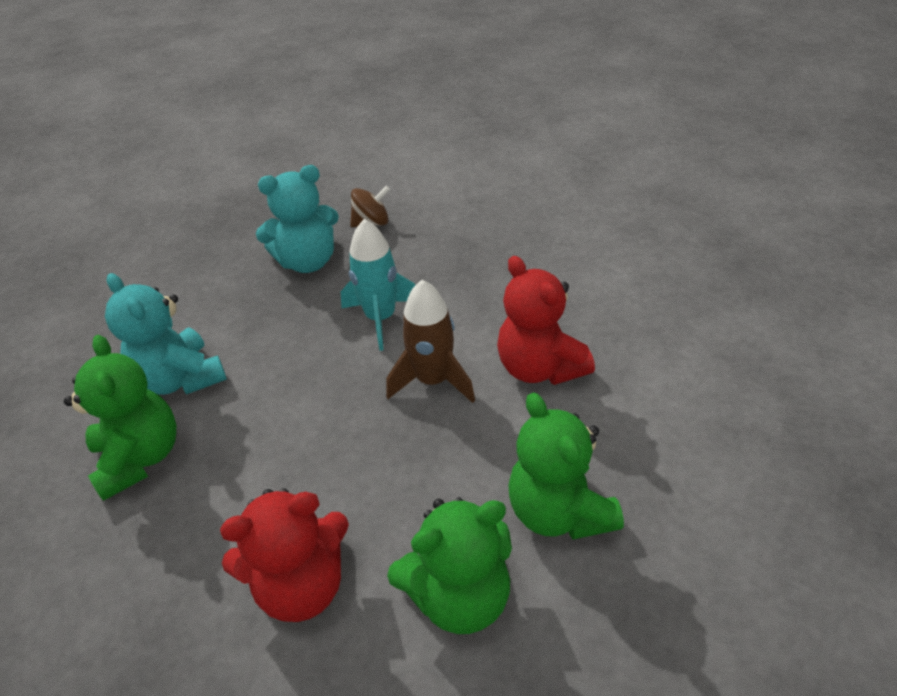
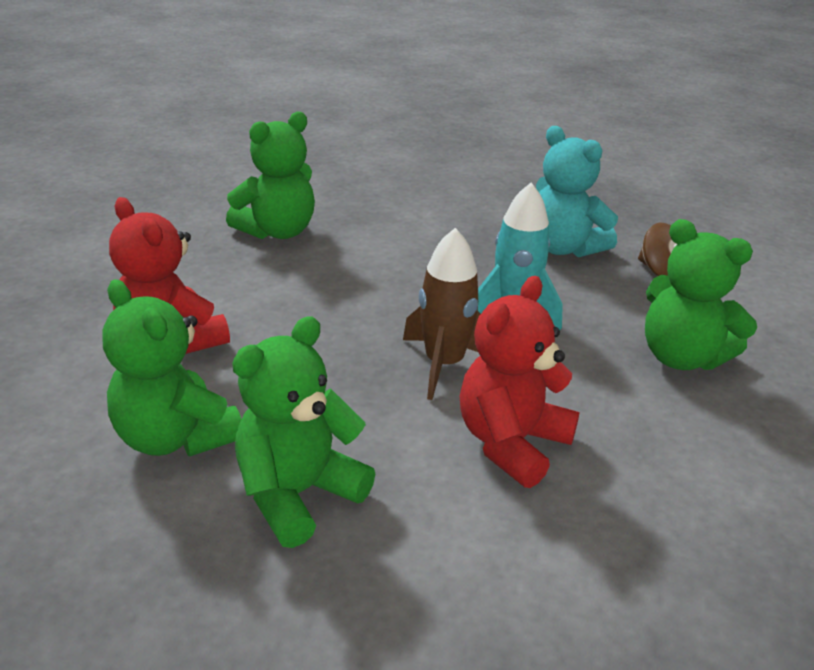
camera: 65 degrees right, 10 degrees down
turquoise teddy bear [105,273,227,395] -> none
none -> green teddy bear [645,219,757,370]

